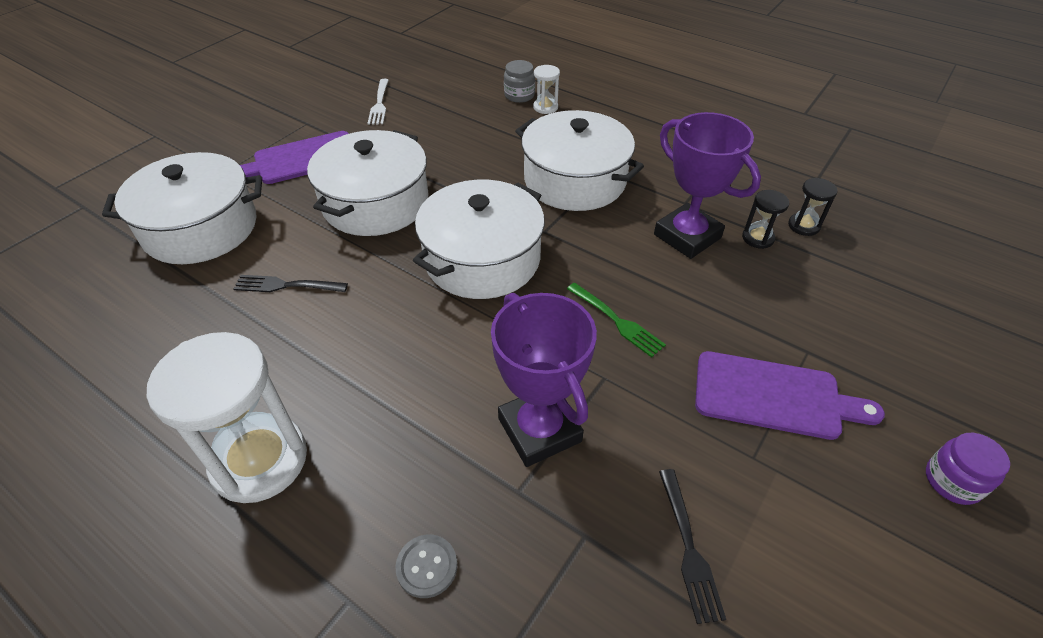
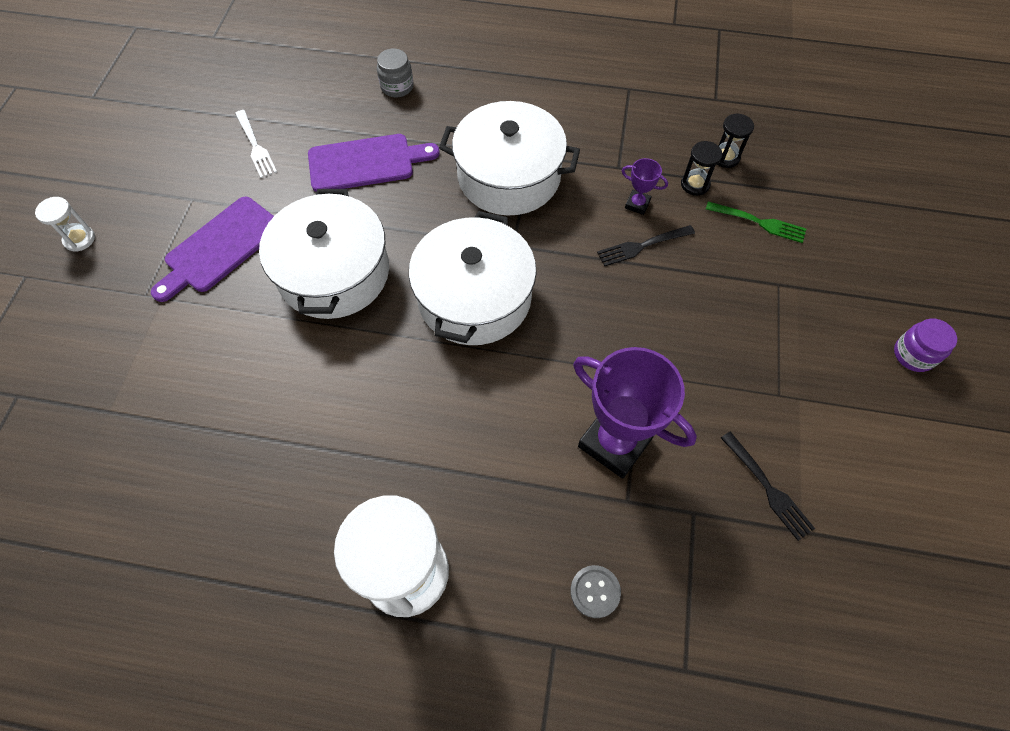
camera: 25 degrees left, 15 degrees up
white pot [102,152,262,264] -> none
black fork [233,275,348,292] -> black fork moved to [597,225,695,266]
white hourglass [533,65,560,114] -> white hourglass moved to [35,197,95,252]
green fork [567,282,666,357] -> green fork moved to [706,201,806,243]
purple trophy [654,112,761,259] -> purple trophy [622,158,668,215], size x0.45
purple cutting board [695,351,885,440] -> purple cutting board moved to [308,134,440,192]

